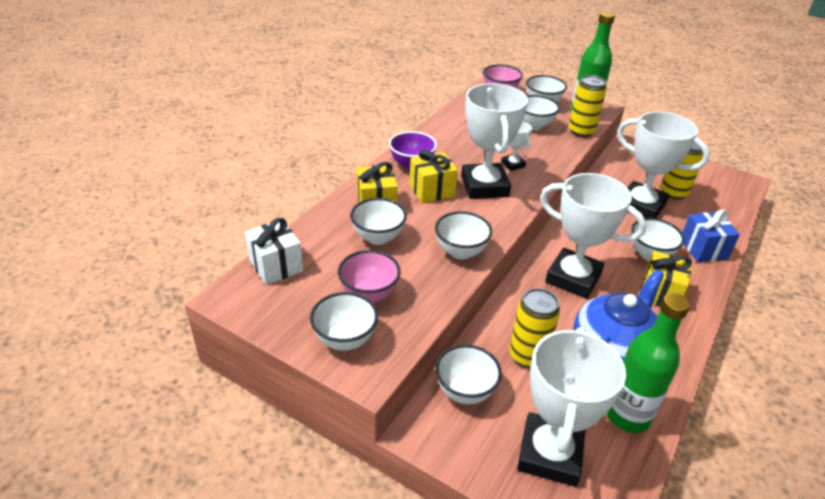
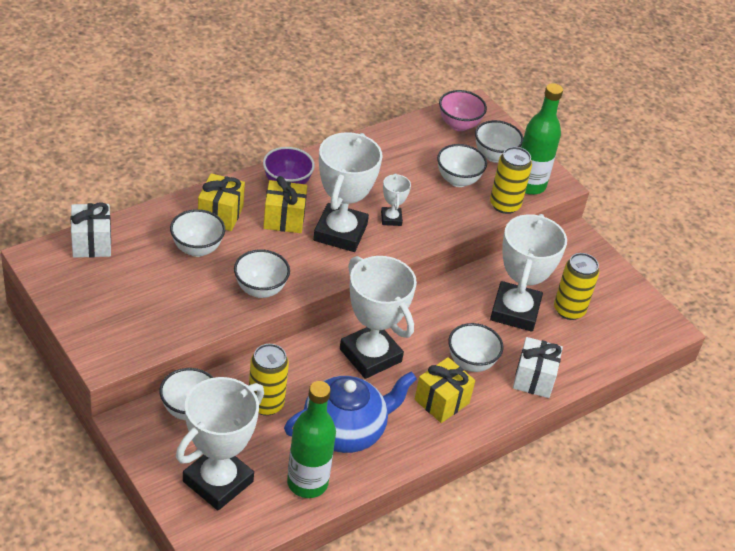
camera: 20 degrees right, 5 degrees up
white bowl [310,292,378,351] -> none
pink bowl [338,250,401,303] -> none
white trophy [617,111,710,218] -> white trophy turned 45 degrees clockwise [490,214,567,332]
blue gift [682,210,740,262] -> white gift [513,337,563,398]

